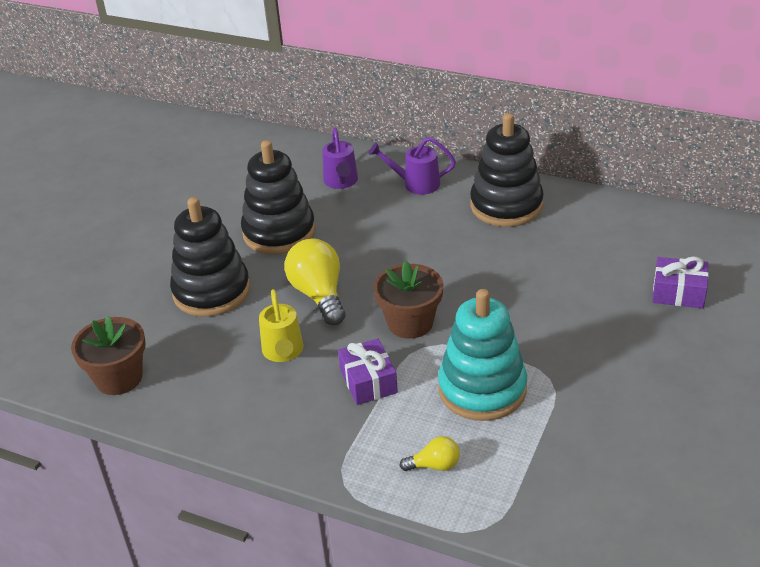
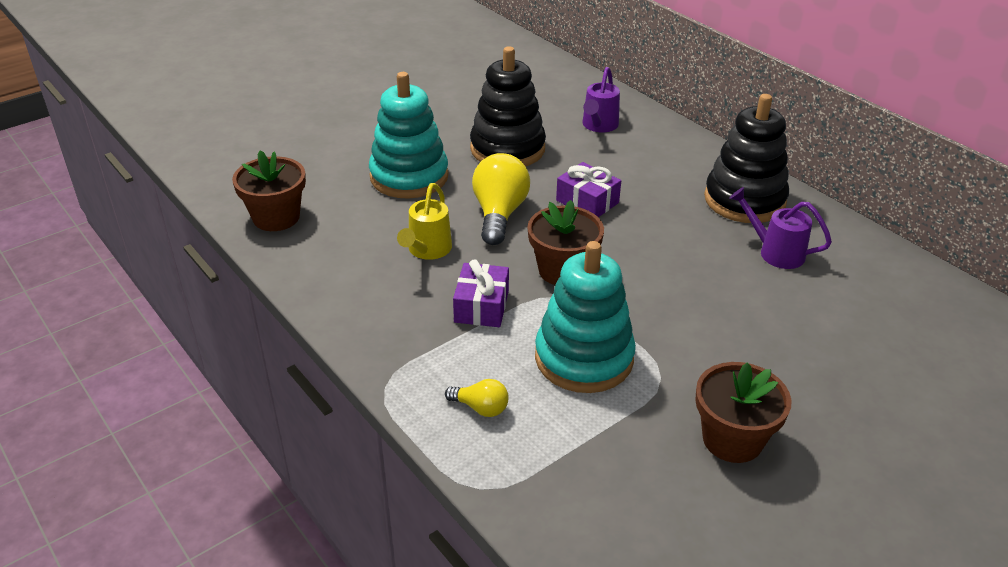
camera: 25 degrees right, 0 degrees up
black stacking toy [170,197,250,317] -> turquoise stacking toy [369,72,449,199]
purple watering can [369,137,456,195] -> purple watering can moved to [729,187,832,269]
purple gift [653,256,709,308] -> purple gift moved to [556,162,621,217]
none -> brown flower pot [695,362,792,463]

